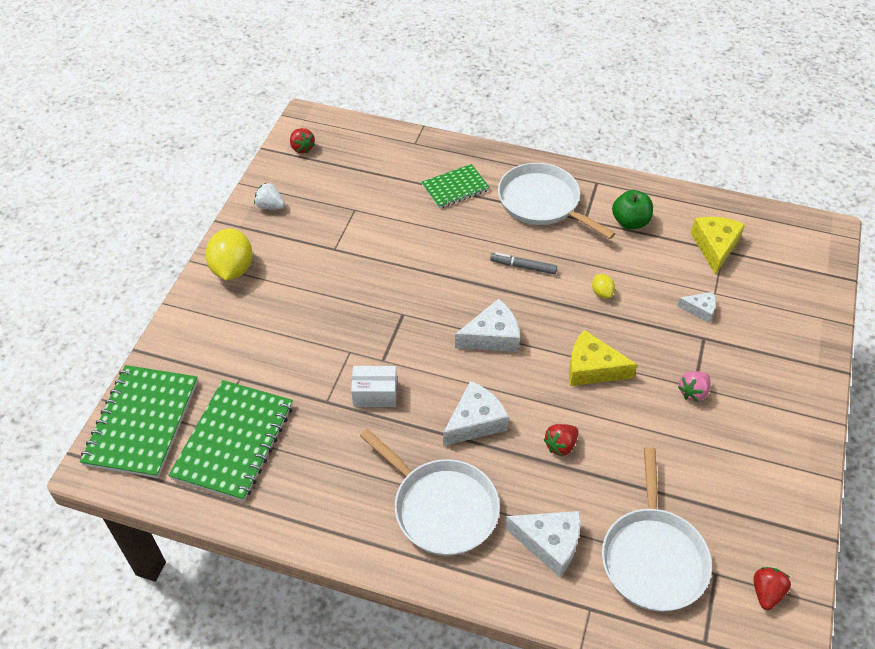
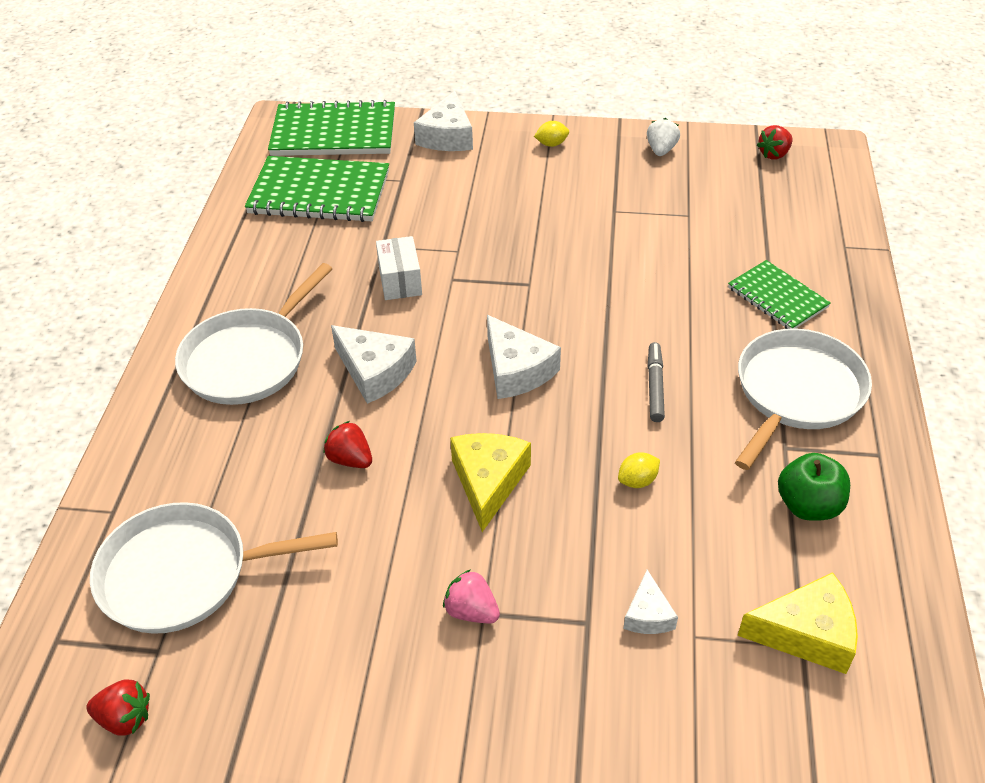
camera: 80 degrees right, 5 degrees down
yellow lemon [205,228,253,280] -> yellow lemon [534,121,569,147], size x0.47
white cheese [505,511,581,577] -> white cheese moved to [414,91,473,151]

